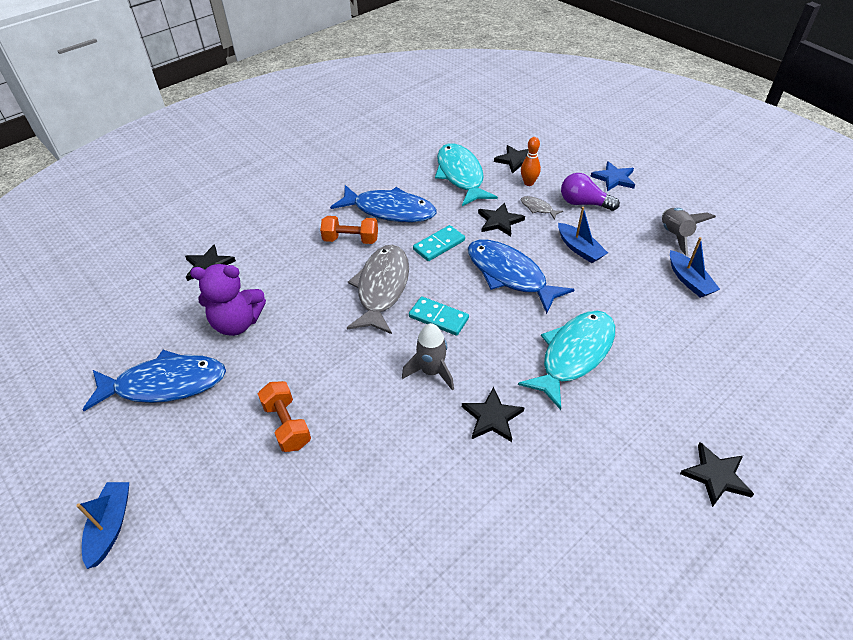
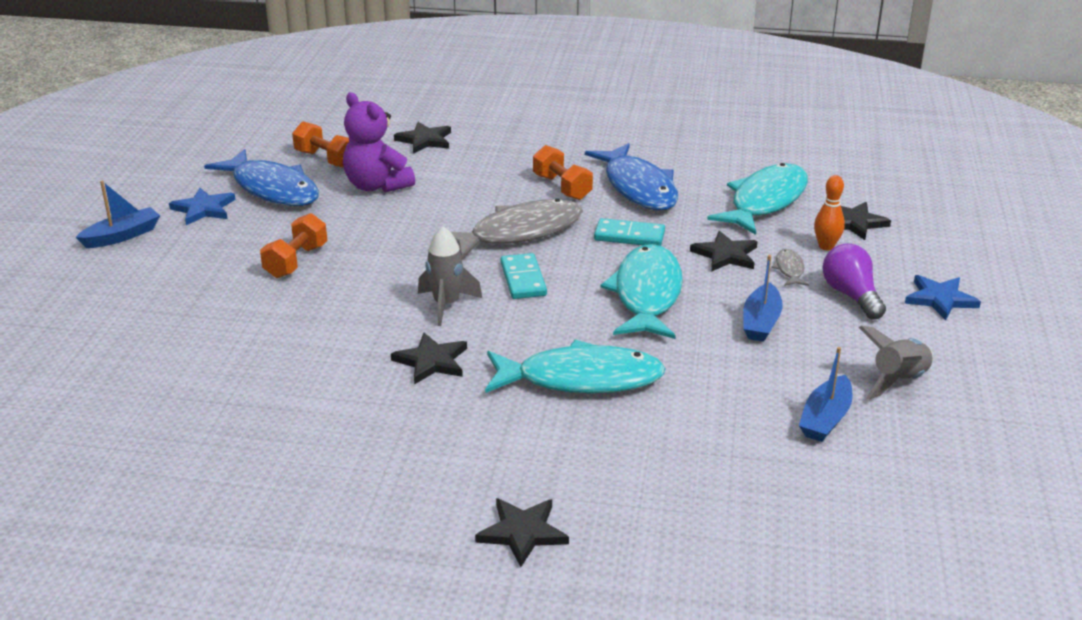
camera: 50 degrees right, 15 degrees down
blue fish [468,240,575,314] -> turquoise fish [600,244,683,339]
none -> blue star [169,187,235,225]
none -> orange dumbbell [292,121,349,168]

